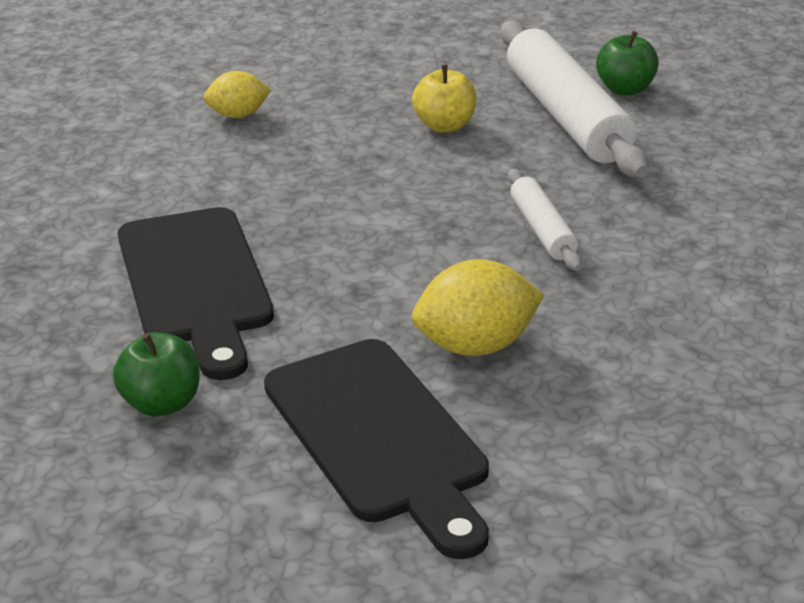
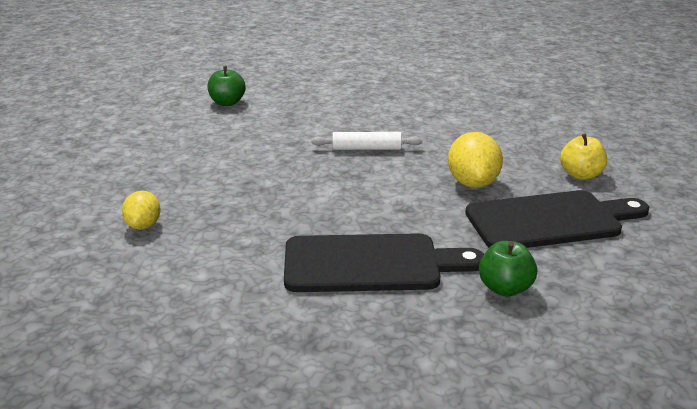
camera: 75 degrees left, 5 degrees down
yellow apple [412,65,477,132] -> yellow apple moved to [560,133,607,180]
white rolling pin [501,21,649,178] -> none

